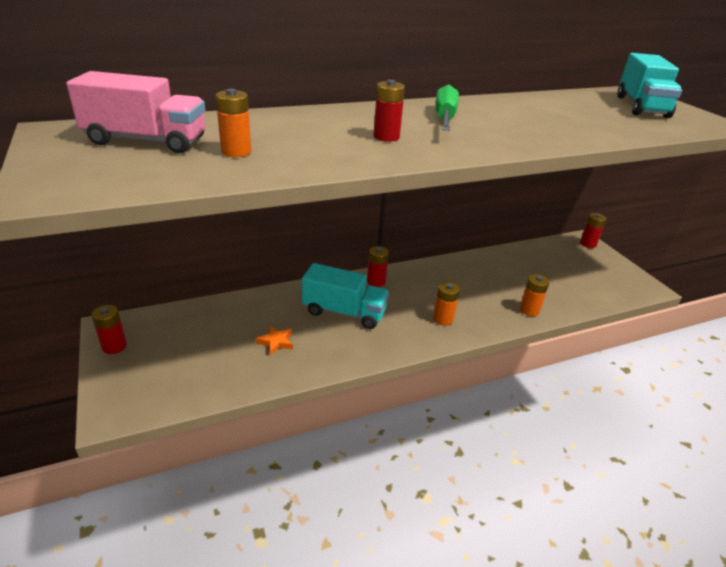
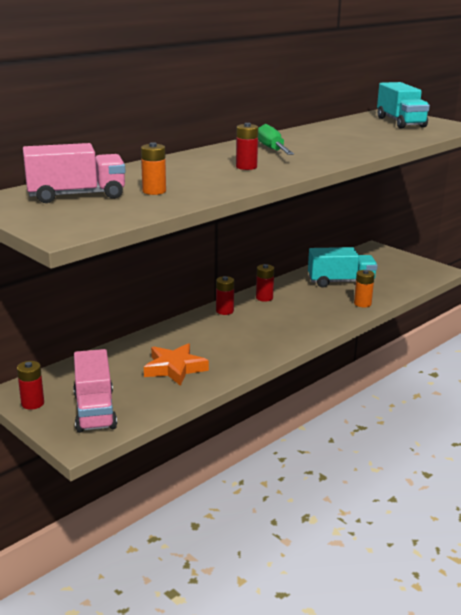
camera: 20 degrees left, 10 degrees down
orange star [255,326,293,356] -> orange star [144,343,209,386], size x1.83
turquoise truck [302,263,389,329] -> turquoise truck moved to [308,247,378,288]
orange battery [433,282,460,326] -> none
red battery [580,213,607,248] -> red battery moved to [256,264,274,302]
none -> pink truck [73,349,117,433]

